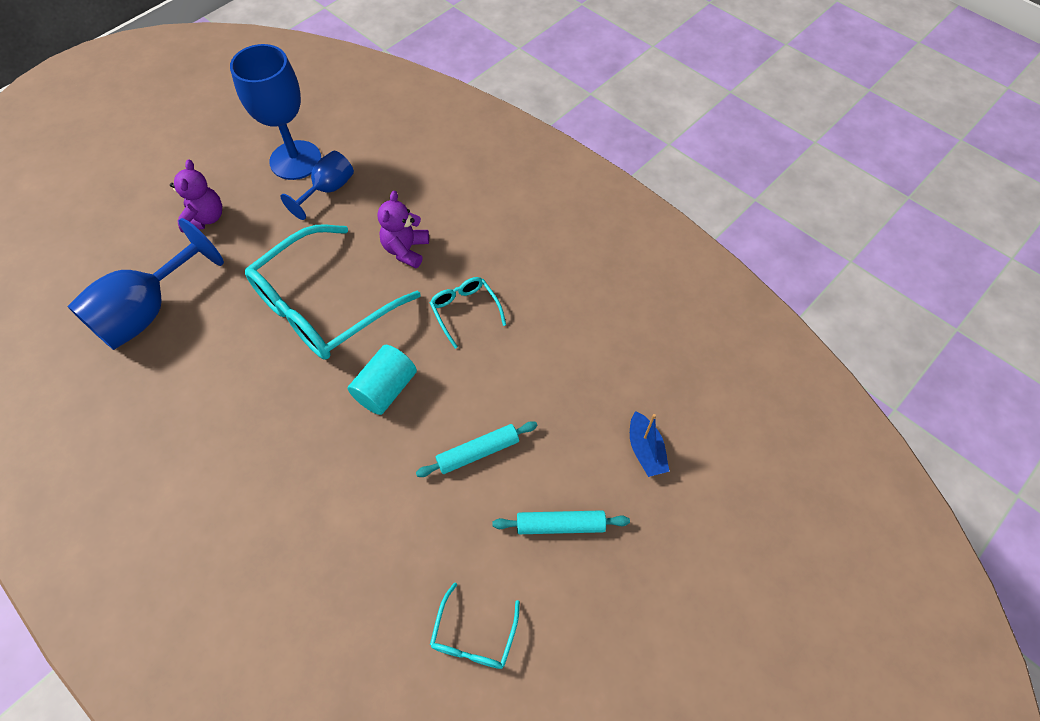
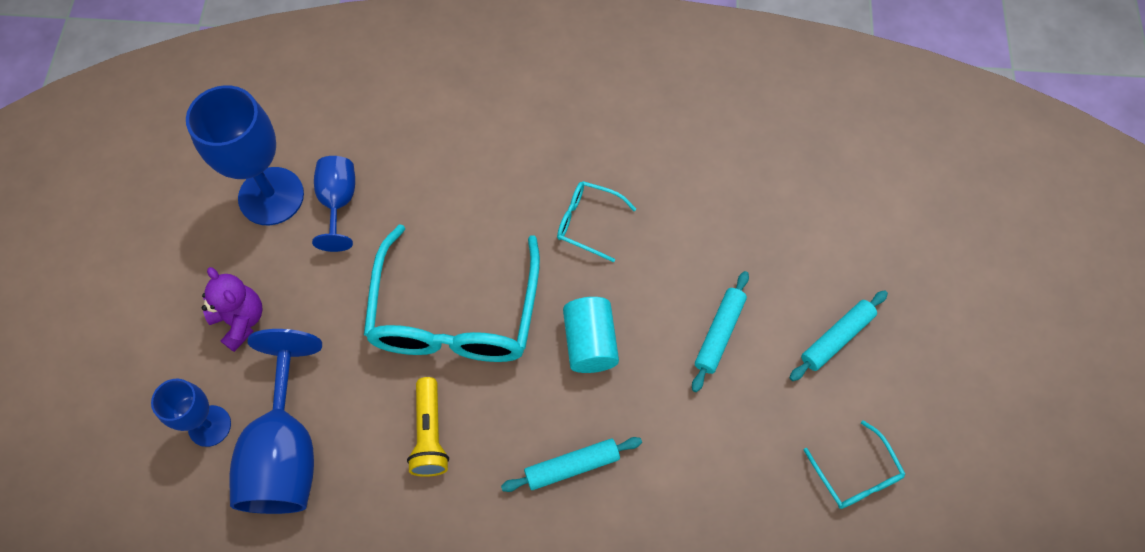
camera: 40 degrees left, 5 degrees up
purple teddy bear [377,191,429,268] -> none
blue boat [630,411,669,477] -> none
none -> blue goblet [151,379,231,447]
none -> yellow flashlight [407,377,449,477]
none -> turquoise rolling pin [501,437,642,492]

